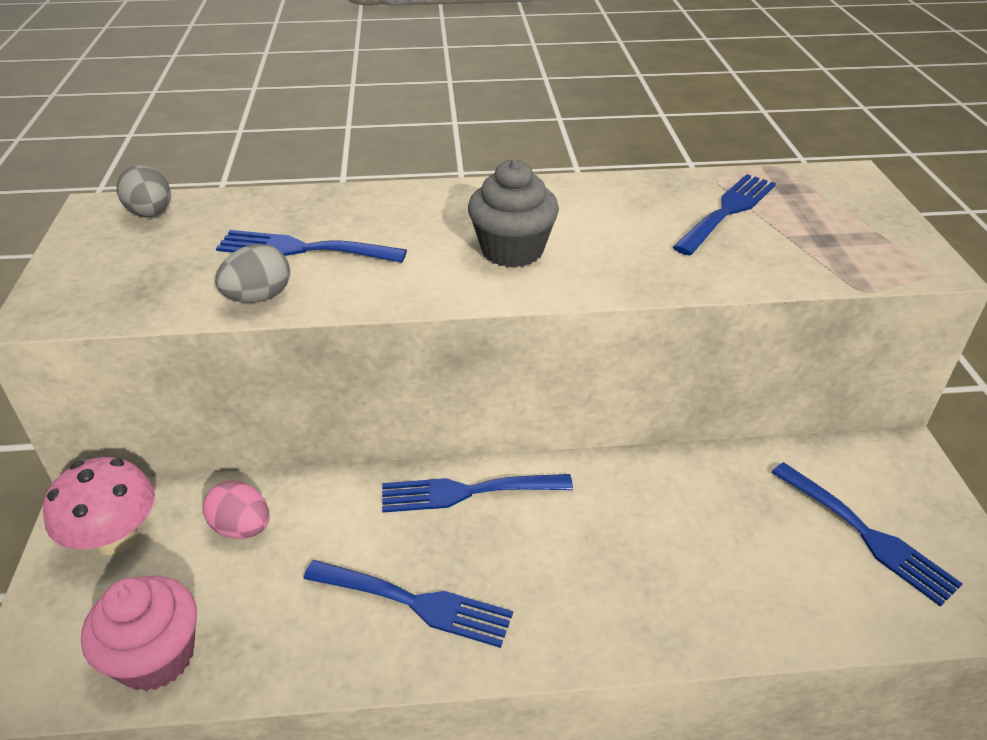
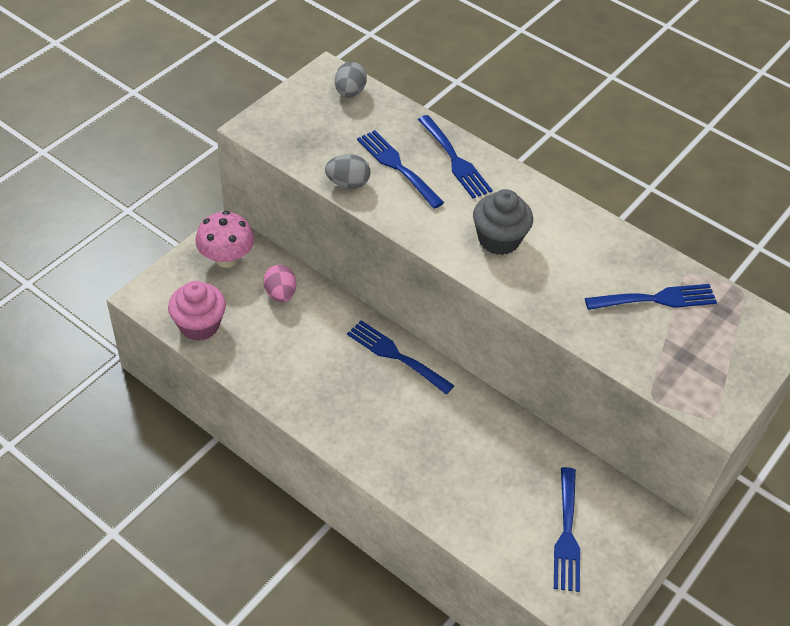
camera: 40 degrees right, 10 degrees up
blue fork [303,560,513,648] -> blue fork moved to [418,115,493,198]

